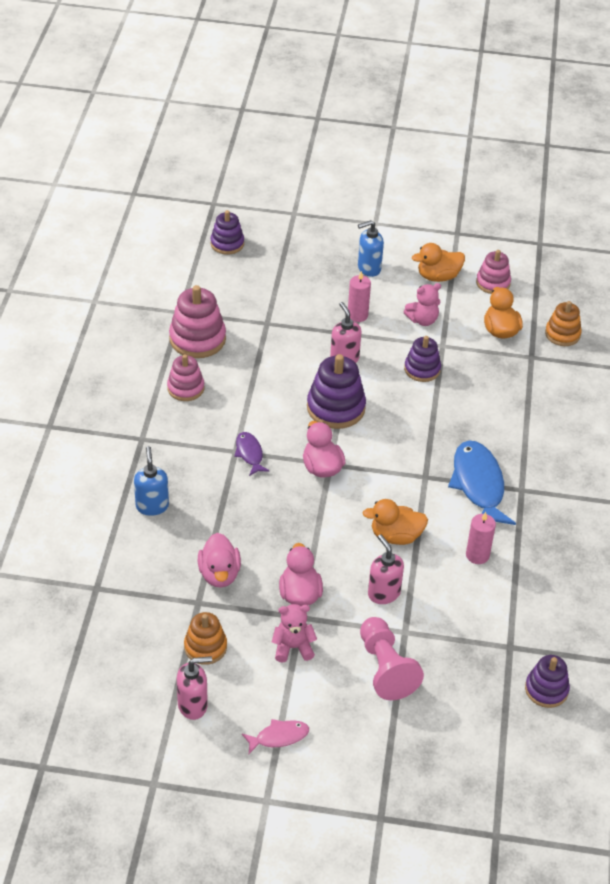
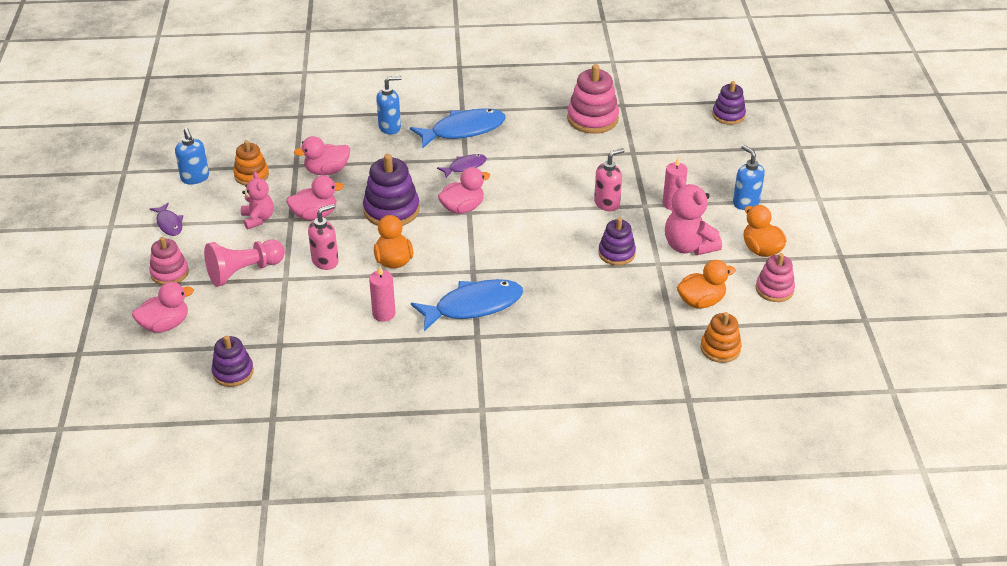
camera: 80 degrees right, 5 degrees down
pink stacking toy [167,354,204,401] -> pink stacking toy moved to [149,237,189,285]
pink soap dispenser [177,656,212,720] -> blue soap dispenser [175,128,209,184]
pink fish [242,719,309,754] -> purple fish [150,203,183,236]
purple stacking toy [307,354,366,429] -> purple stacking toy moved to [363,154,419,226]
pink teddy bear [403,283,441,326] -> pink teddy bear [665,176,722,255], size x1.55
none -> pink duck [132,282,194,333]
none -> blue fish [410,108,506,149]

